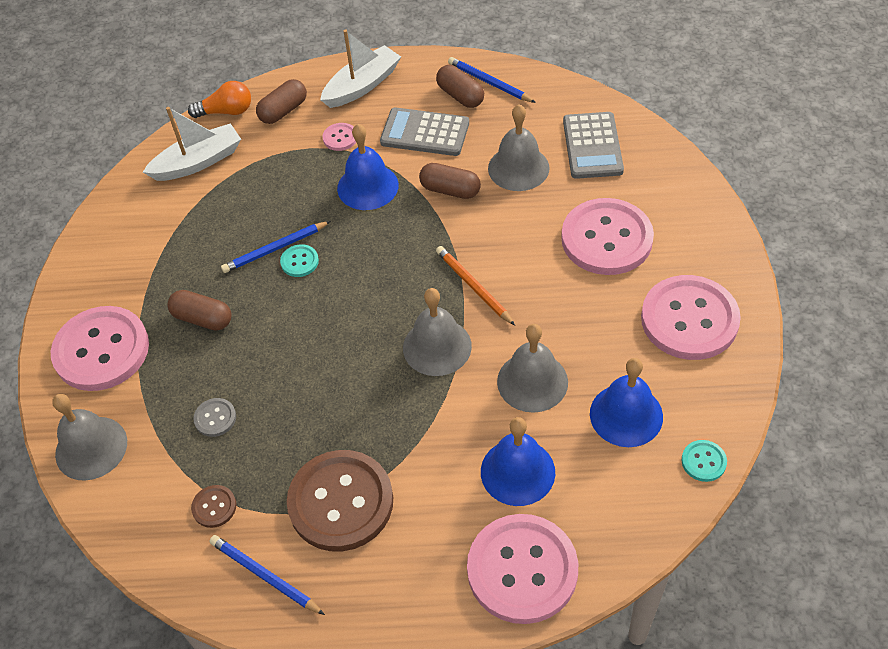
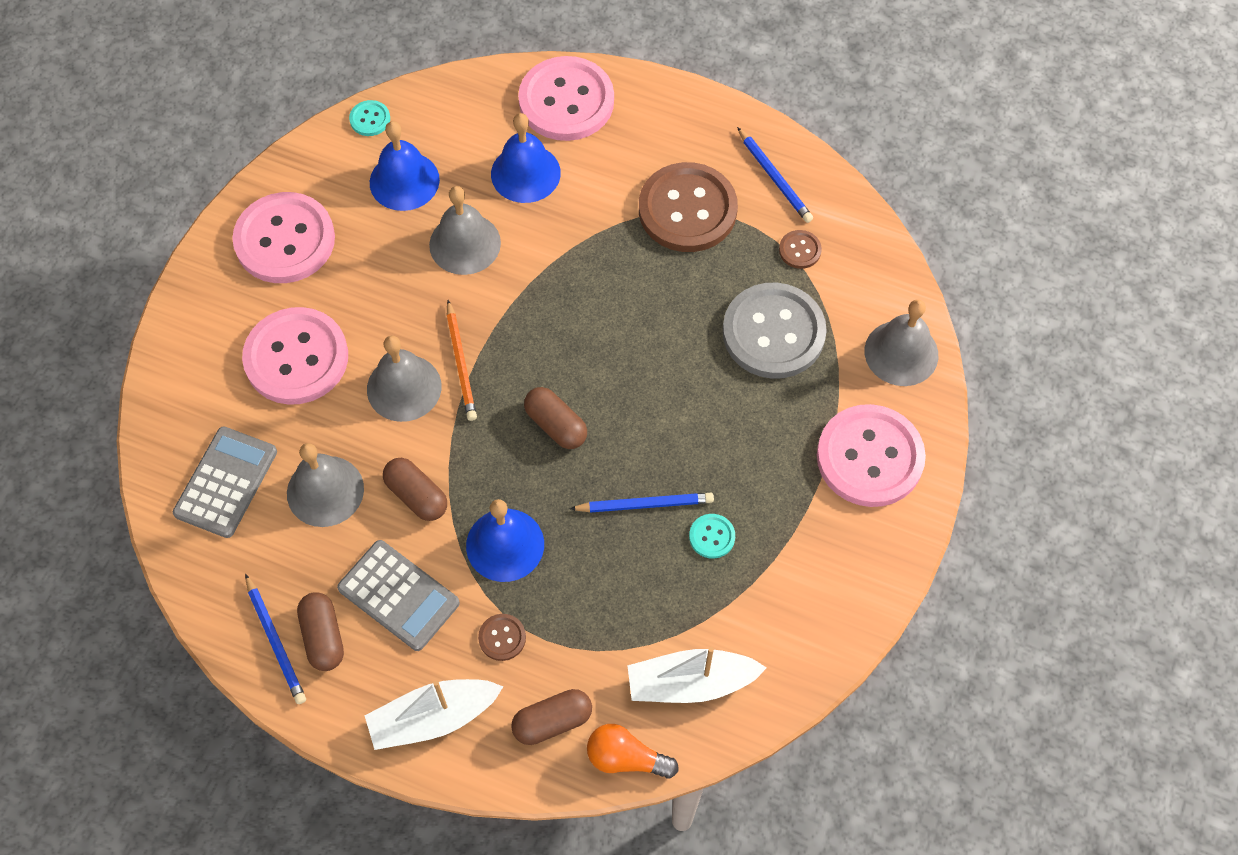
camera: 160 degrees left, 10 degrees up
brown capsule [167,290,232,331] -> brown capsule moved to [524,387,587,449]
grey button [193,398,236,437] -> grey button [723,283,827,379], size x2.37
turquoise button [280,244,319,277] -> turquoise button moved to [689,514,735,559]
pink button [322,123,356,151] -> brown button [478,614,526,661]
grey bell [403,288,472,376] -> grey bell moved to [367,336,441,422]

